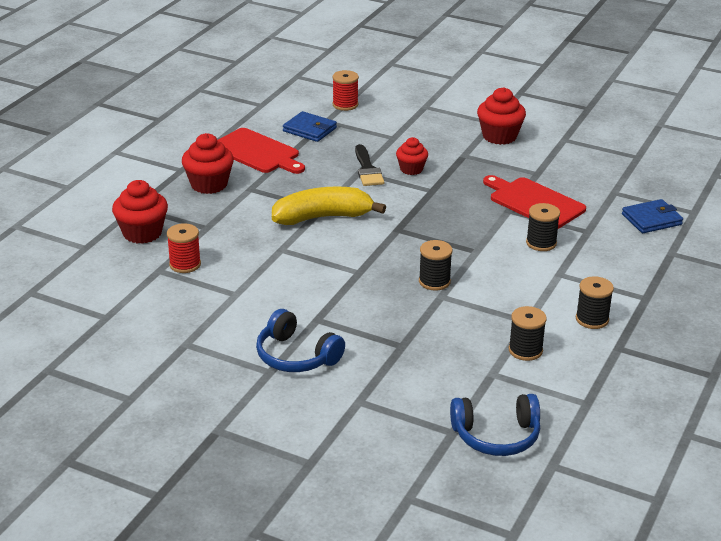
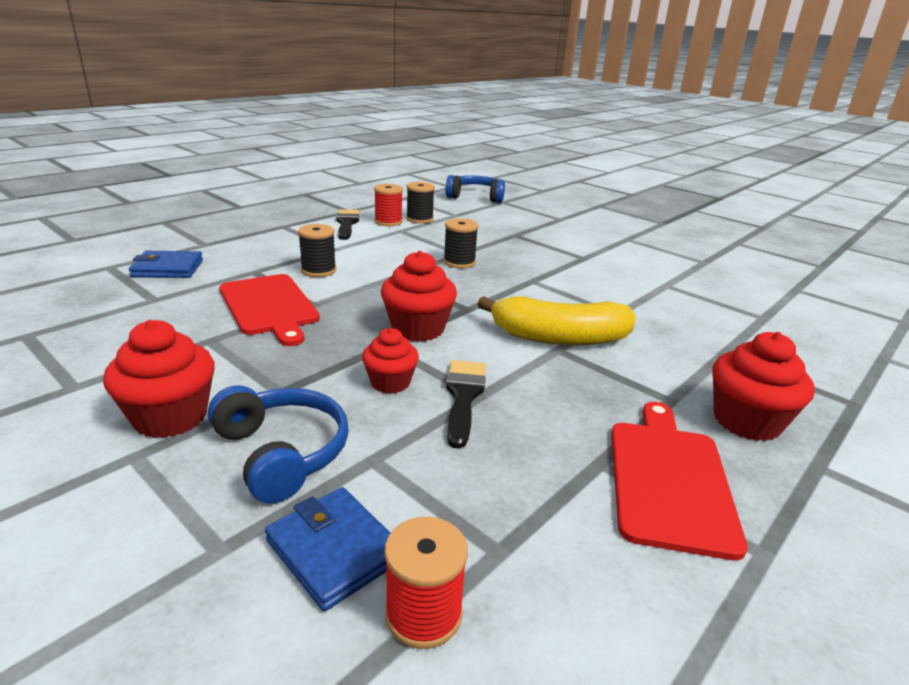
camera: 165 degrees left, 5 degrees down
red cupcake [112,180,168,244] -> red cupcake moved to [381,251,457,342]
red spool [167,223,201,273] -> red spool moved to [374,184,403,226]
red cutting board [218,128,305,174] -> red cutting board turned 45 degrees clockwise [611,402,748,561]
blue headphones [256,309,345,372] -> blue headphones moved to [208,385,349,504]
blue wallet [283,111,337,142] -> blue wallet moved to [265,487,390,611]
black spool [576,276,614,329] -> black brush [336,210,360,240]

